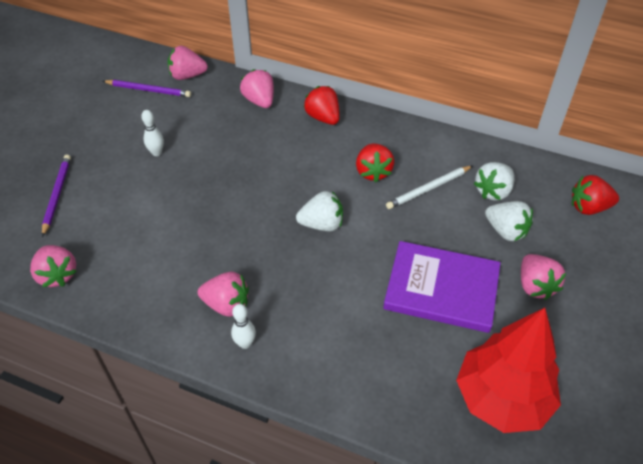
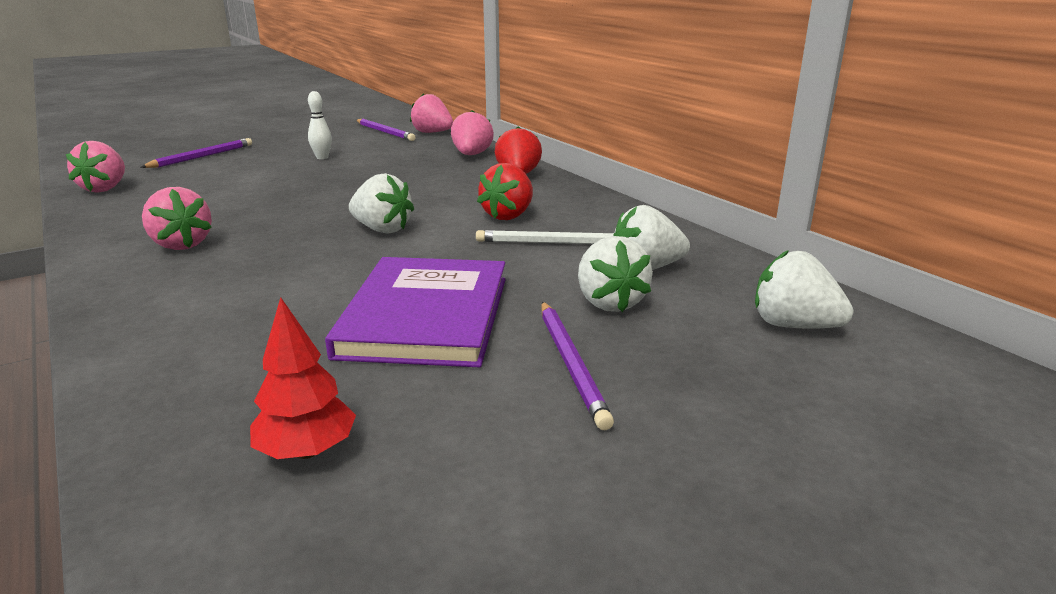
camera: 35 degrees right, 25 degrees down
white bowling pin [231,304,256,349] -> none
purple book [383,241,501,333] -> purple book turned 45 degrees clockwise [325,257,506,367]
red tree [456,308,561,433] -> red tree [250,297,356,459], size x0.47
pink strawberry [521,254,566,300] -> purple pencil [541,301,614,430]
red strawberry [572,175,619,215] -> white strawberry [755,250,854,329]

